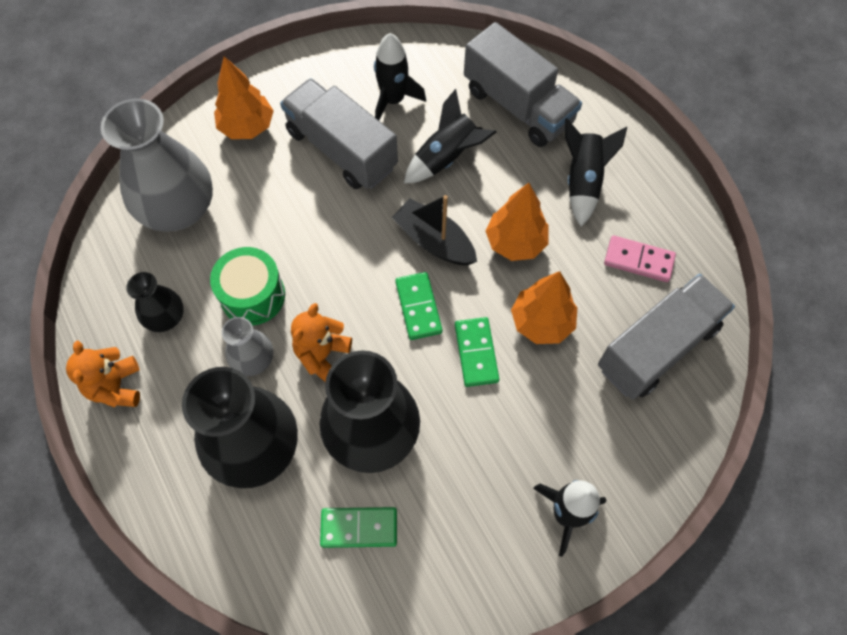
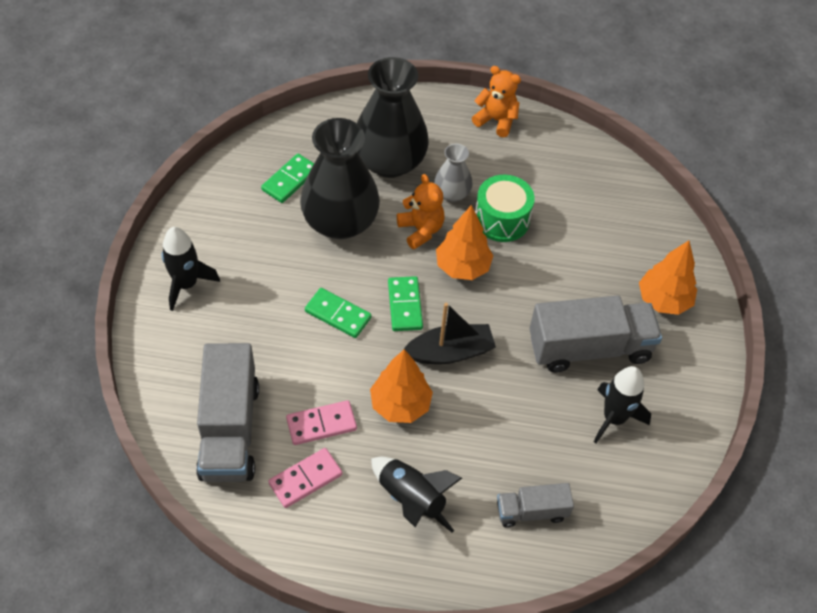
camera: 125 degrees right, 10 degrees down
grey vase [101,98,213,232] -> none
black vase [126,272,184,332] -> none
green domino [395,272,442,340] -> green domino turned 60 degrees clockwise [388,276,423,331]
black rocket [404,89,496,183] -> none
grey truck [464,22,582,147] -> grey truck [497,483,574,528], size x0.53
orange tree [511,271,577,344] -> orange tree moved to [436,205,493,280]
none -> pink domino [286,400,357,445]

